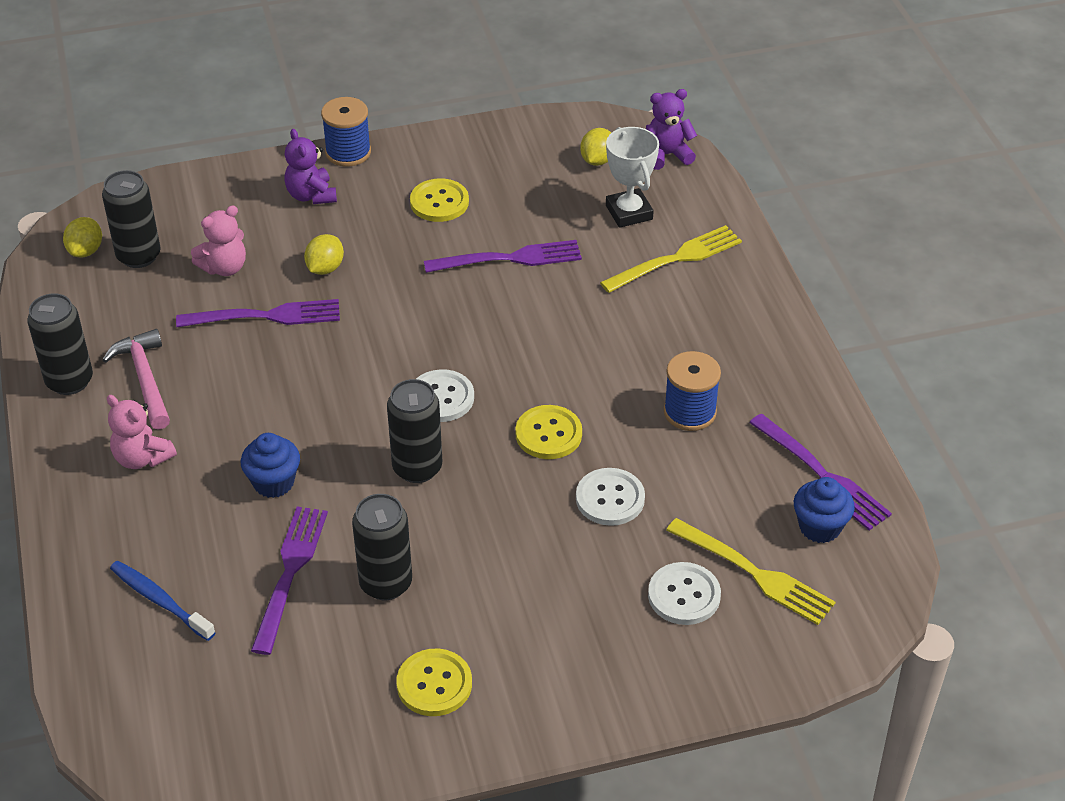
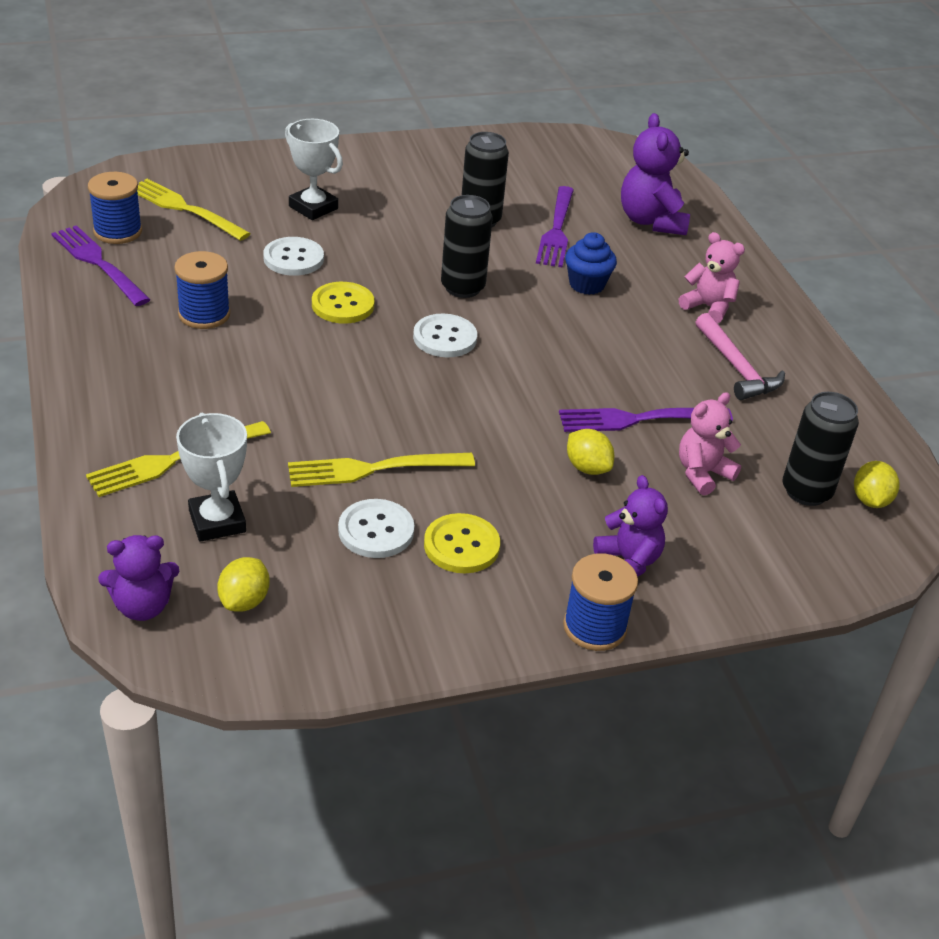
camera: 175 degrees right, 5 degrees down
black can [27,293,93,395] -> none
blue toothbrush [110,561,216,641] -> purple teddy bear [621,113,690,235]
yellow lemon [304,234,344,275] -> yellow lemon turned 60 degrees counterclockwise [567,429,614,475]
yellow button [397,649,472,716] -> none
purple fork [424,240,582,273] -> yellow fork [288,453,475,487]
white button [648,562,721,625] -> white button moved to [338,499,414,558]
blue cupcake [794,477,855,543] -> blue spool [88,172,142,244]
none -> white trophy [285,119,343,220]

